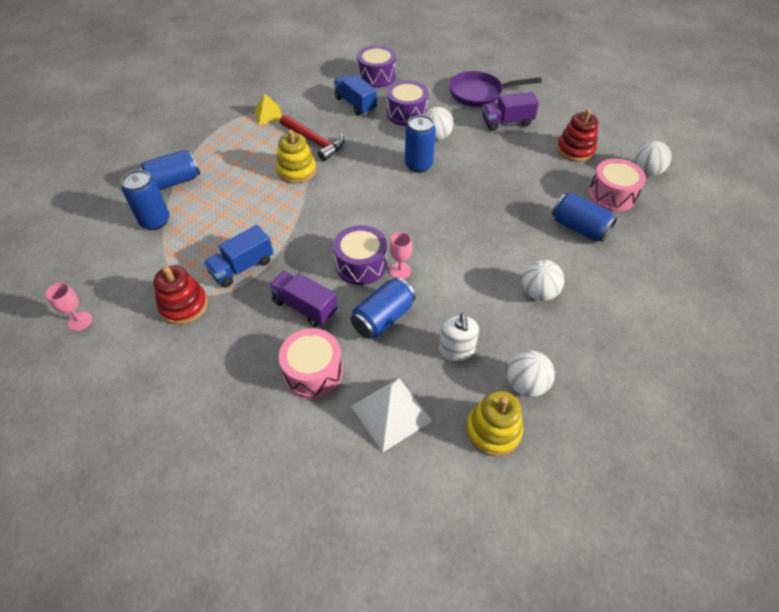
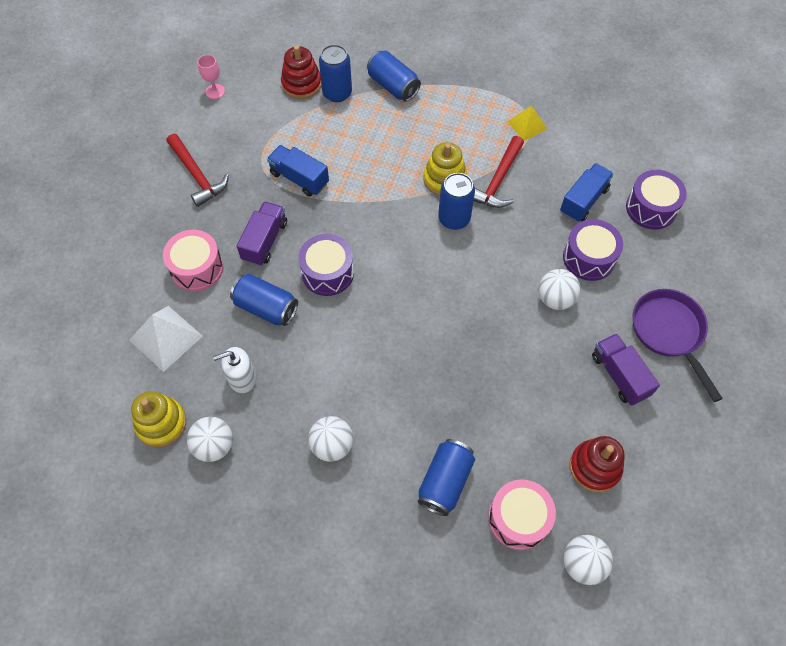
camera: 75 degrees right, 10 degrees up
red stacking toy [154,266,208,325] -> red stacking toy moved to [281,45,321,99]
pink goblet [390,232,412,279] -> none
blue can [405,115,436,173] -> blue can moved to [438,173,475,230]
none -> red hammer [166,134,229,207]

